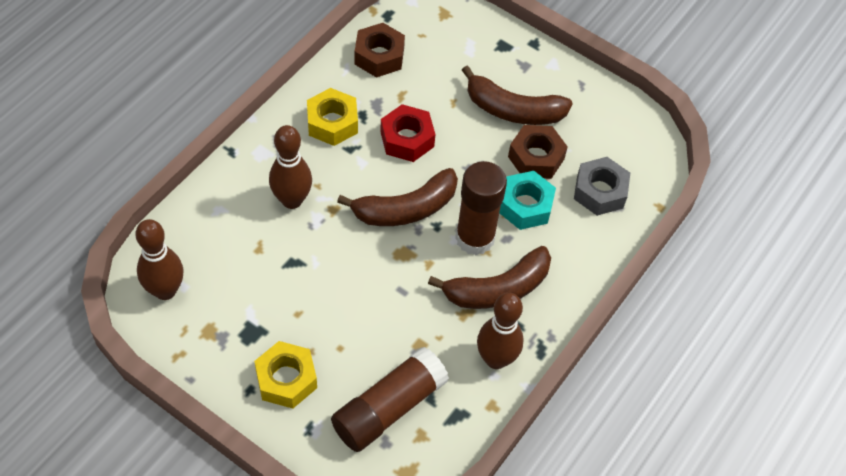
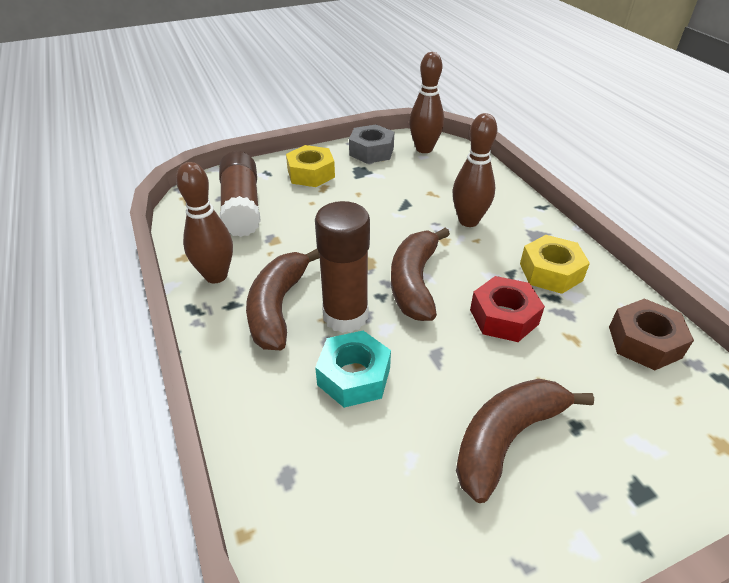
camera: 125 degrees right, 15 degrees down
brown nut [508,125,568,179] -> none
grey nut [574,157,630,216] -> grey nut moved to [349,124,394,164]

